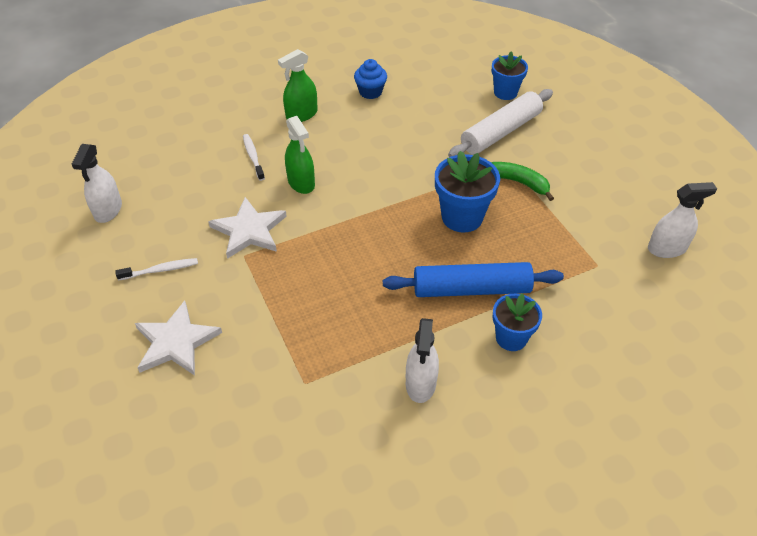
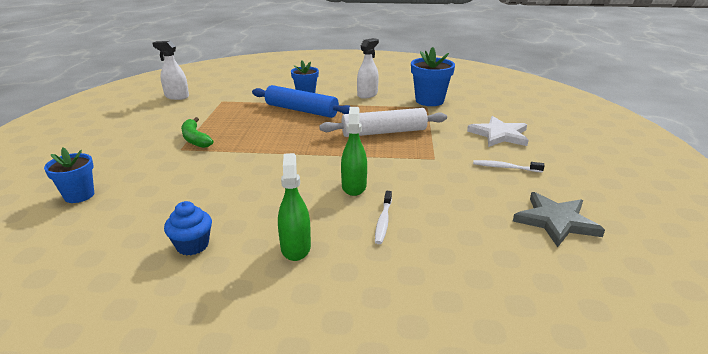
camera: 150 degrees left, 20 degrees down
white spray bottle [72,144,122,223] -> grey star [513,192,605,247]
white star [208,197,287,259] -> none
green spray bottle [278,49,318,122] -> green spray bottle turned 90 degrees counterclockwise [278,153,311,261]
blue flower pot [435,151,500,233] -> blue flower pot moved to [411,47,455,106]
white rolling pin [448,89,553,157] -> white rolling pin moved to [319,108,447,137]

